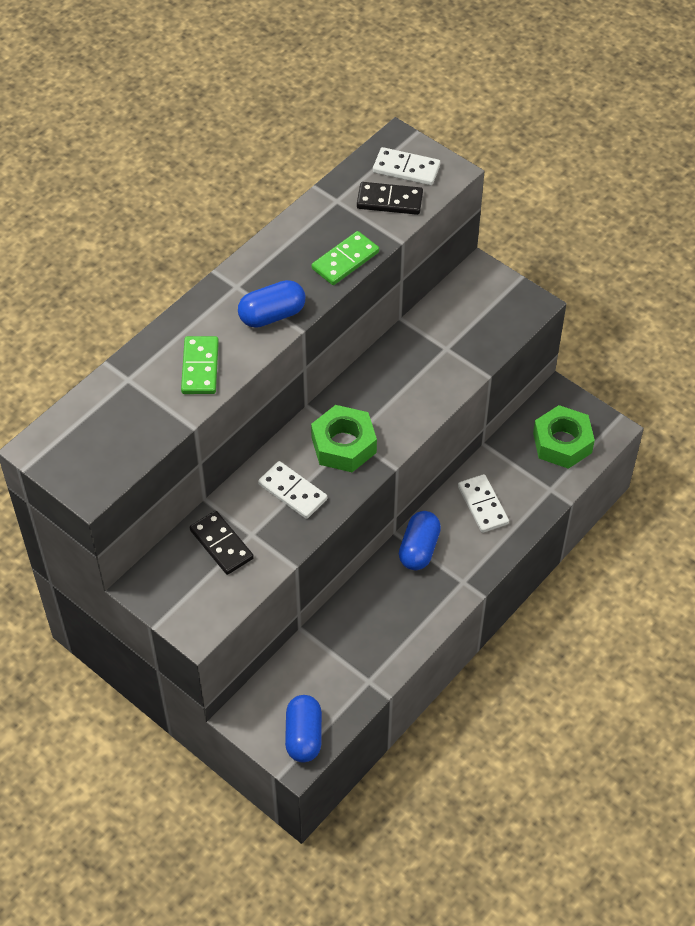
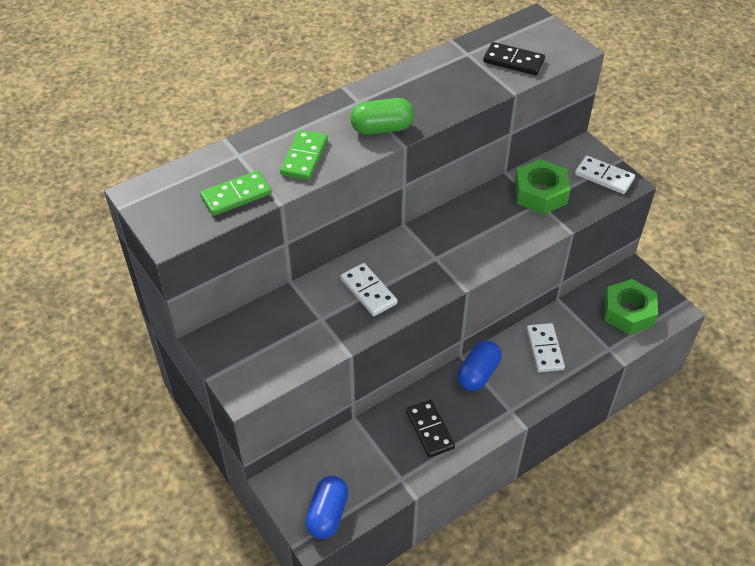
camera: 15 degrees right, 5 degrees down
black domino [190,511,254,575] -> black domino moved to [406,400,455,458]
blue capsule [238,280,306,328] -> green capsule [350,98,414,135]
green nut [311,405,377,472] -> green nut moved to [515,159,570,215]
green domino [312,231,379,285] -> green domino moved to [200,171,272,216]
white domino [373,147,440,185] -> white domino moved to [575,155,635,194]

